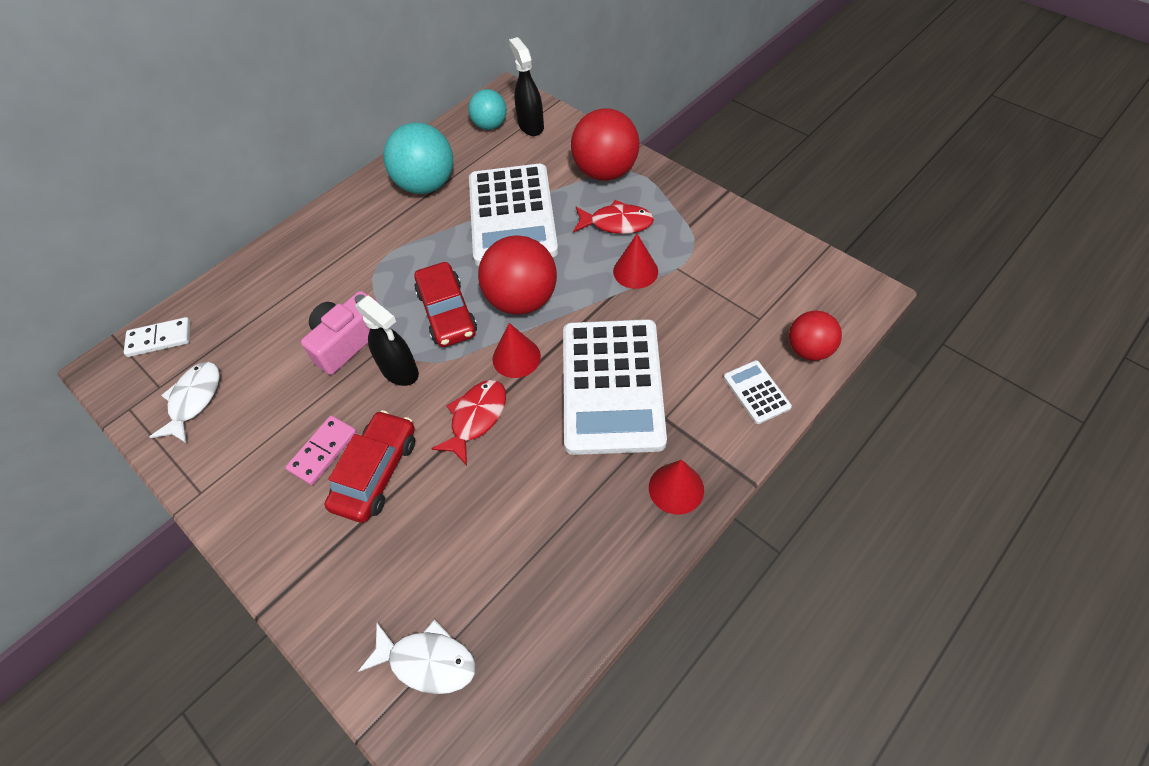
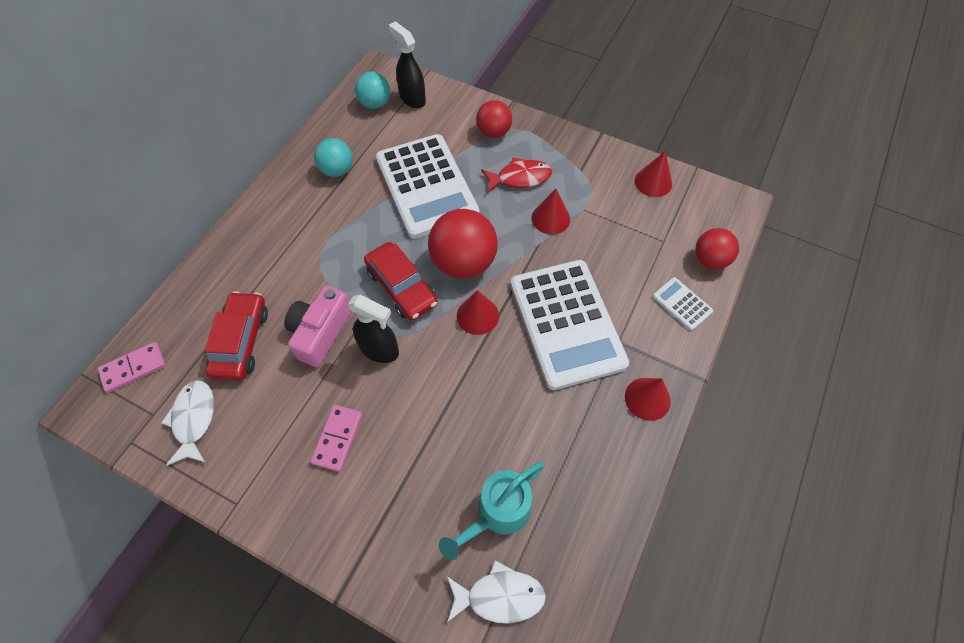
camera: 20 degrees left, 5 degrees up
white domino [124,317,191,357] -> pink domino [98,342,166,393]
red car [325,410,415,523] -> red car moved to [204,291,268,381]
turquoise ball [383,122,453,194] -> turquoise ball [314,138,353,177], size x0.60
red fish [431,380,506,465] -> none
red ball [571,108,640,181] -> red ball [476,100,512,138], size x0.60
none -> turquoise watering can [439,462,545,561]
none -> red cone [635,151,672,197]

